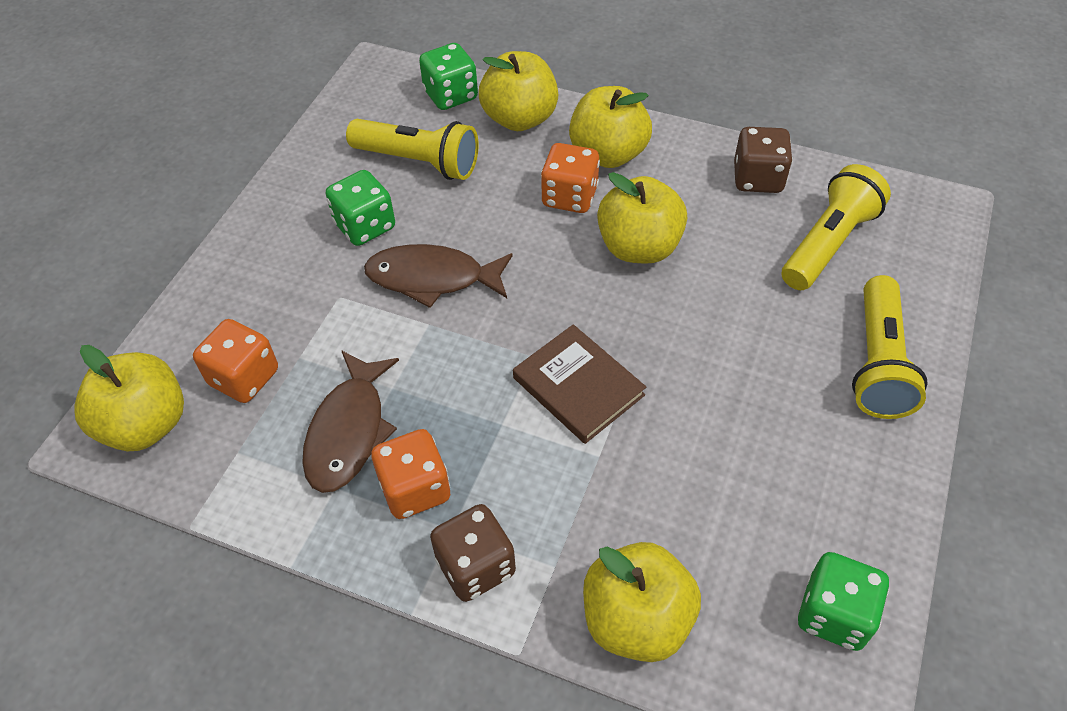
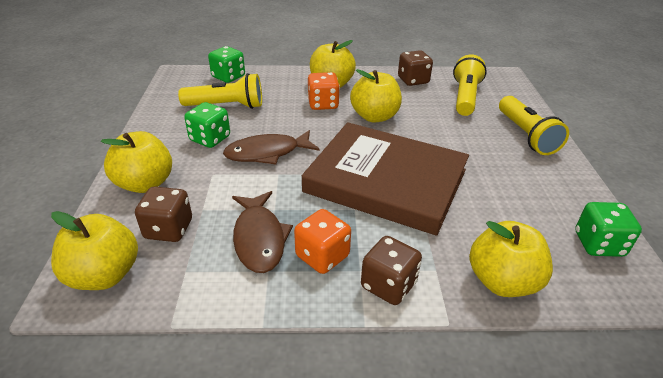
camera: 25 degrees left, 15 degrees down
orange dice [193,319,278,403] -> brown dice [135,187,192,242]
yellow apple [479,51,558,131] -> yellow apple moved to [101,131,172,193]
brown book [513,324,646,444] -> brown book [302,122,469,236], size x2.07

